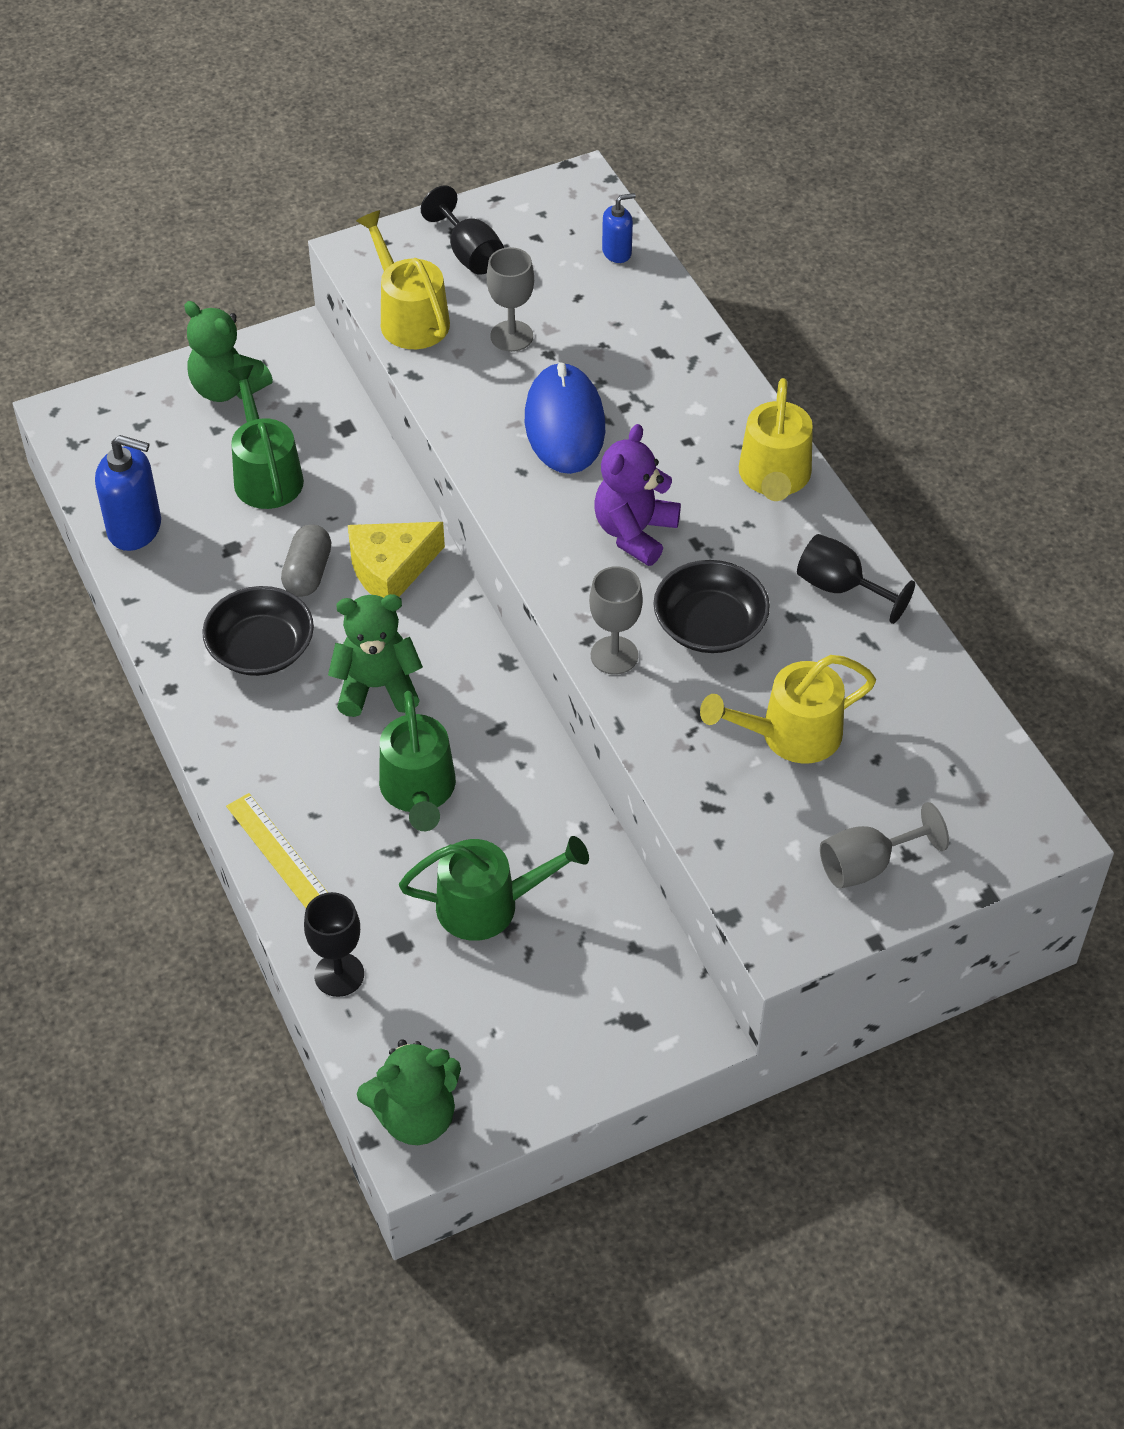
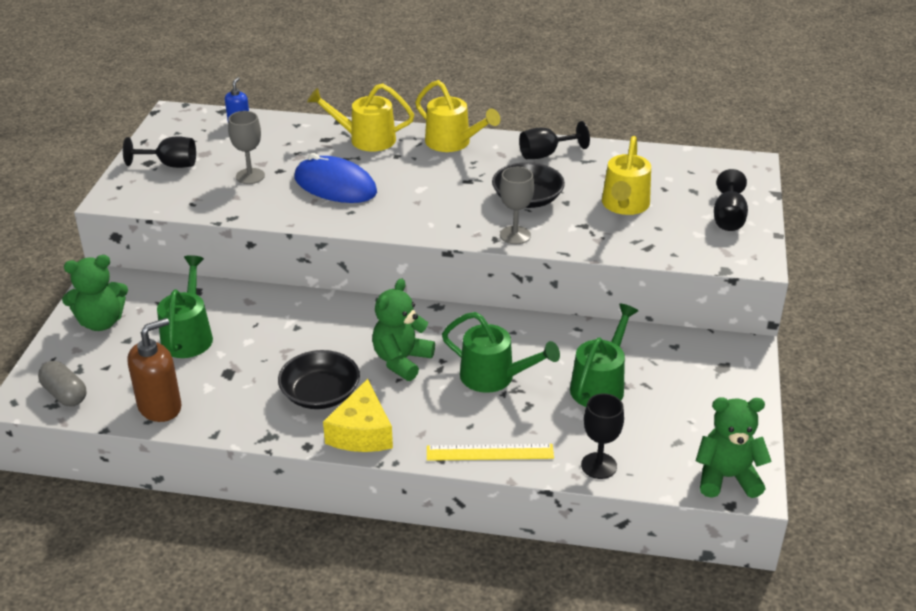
camera: 55 degrees left, 15 degrees down
blue soap dispenser [95,435,161,551] -> brown soap dispenser [127,318,182,422]
green watering can [228,365,304,509] -> green watering can turned 75 degrees clockwise [157,255,213,358]
grey capsule [281,524,332,597] -> grey capsule moved to [38,361,87,406]
yellow cheese [348,522,445,598] -> yellow cheese moved to [323,379,393,452]
yellow watering can [356,210,450,349] -> yellow watering can moved to [307,84,414,151]
green teddy bear [357,1039,461,1145] -> green teddy bear turned 105 degrees counterclockwise [696,397,772,498]
purple teddy bear [595,424,681,566] -> none
grey goblet [820,802,949,888] -> black goblet [714,169,748,231]

